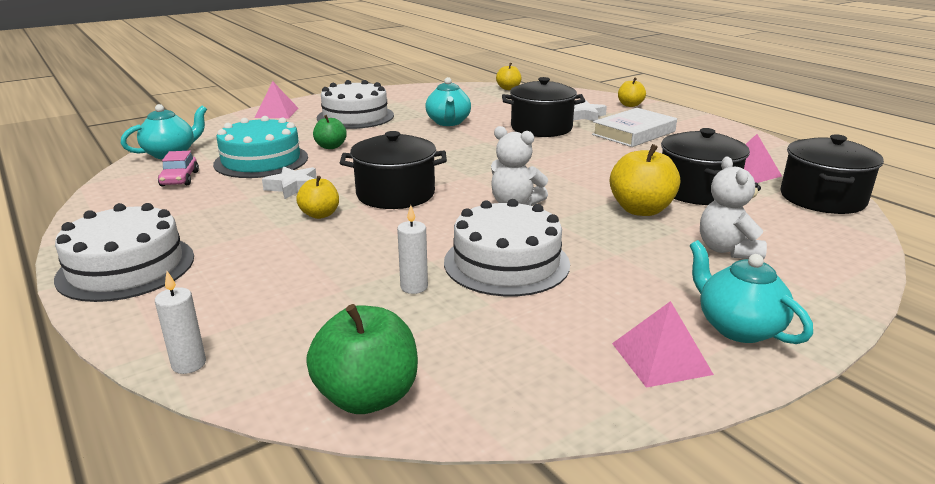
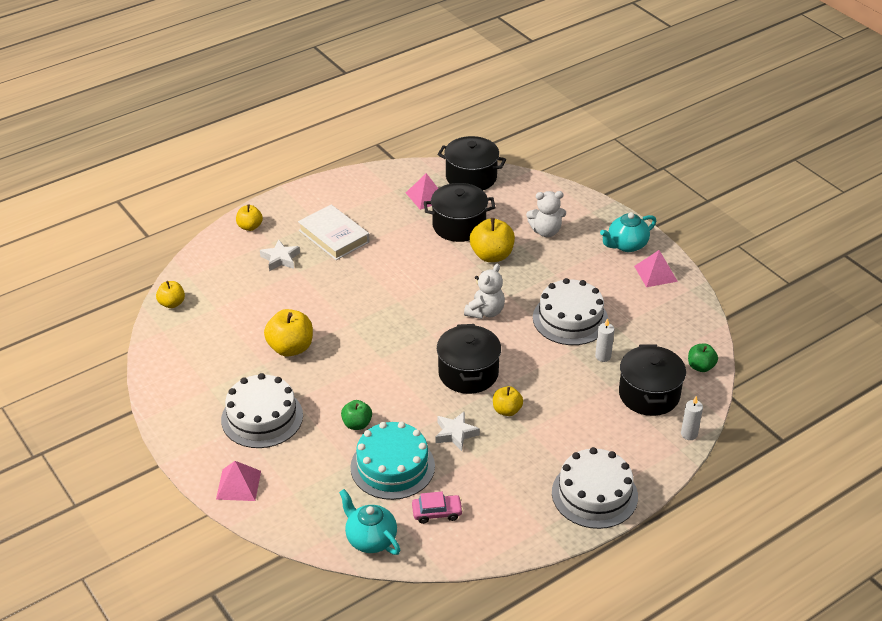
camera: 90 degrees left, 15 degrees up
green apple [306,304,418,414] -> green apple [688,343,718,372], size x0.60
turquoise teapot [425,77,471,126] -> yellow apple [264,309,313,357]
black pot [502,77,585,137] -> black pot moved to [619,345,686,416]

